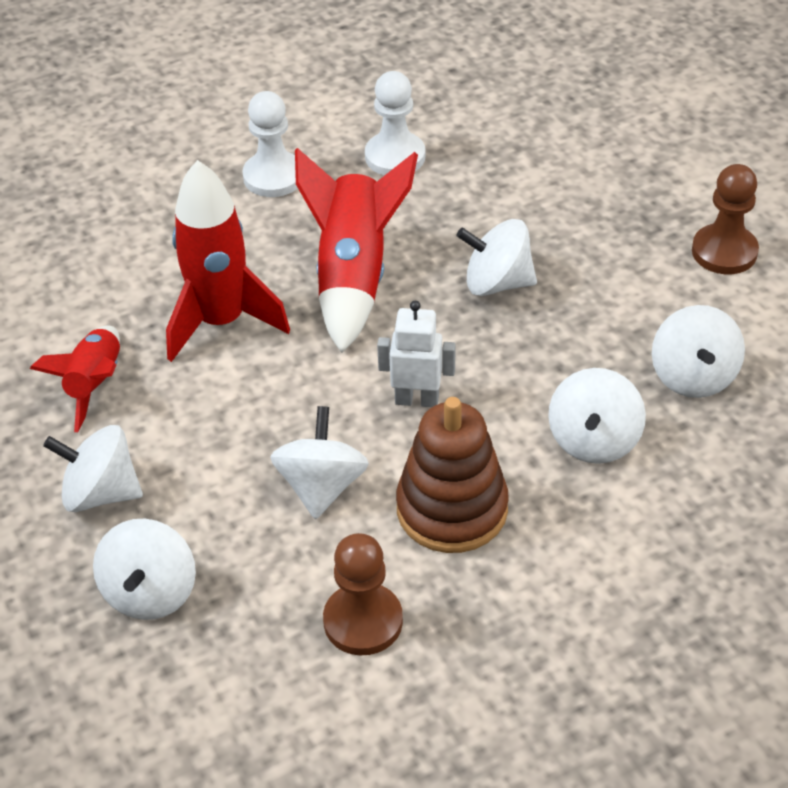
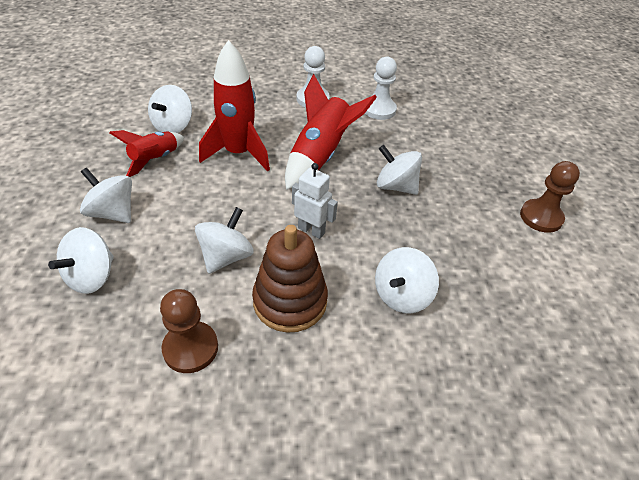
camera: 20 degrees right, 0 degrees up
white spinning top [652,305,745,398] -> white spinning top moved to [148,85,192,133]

